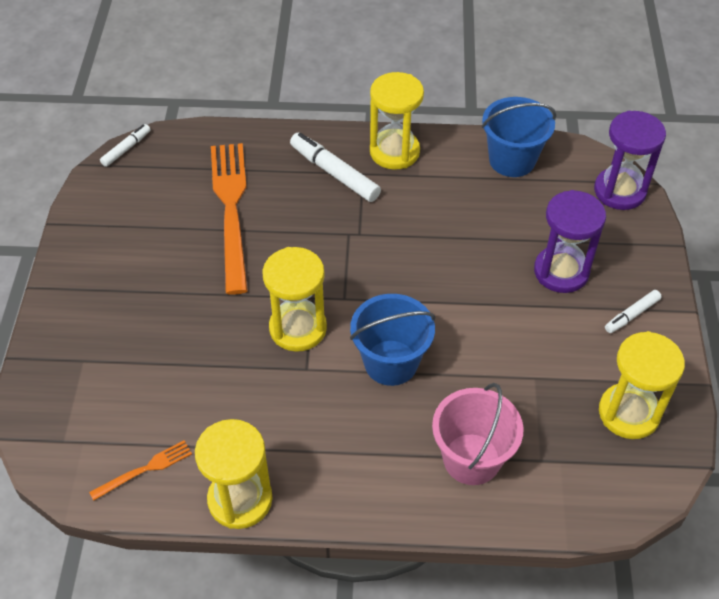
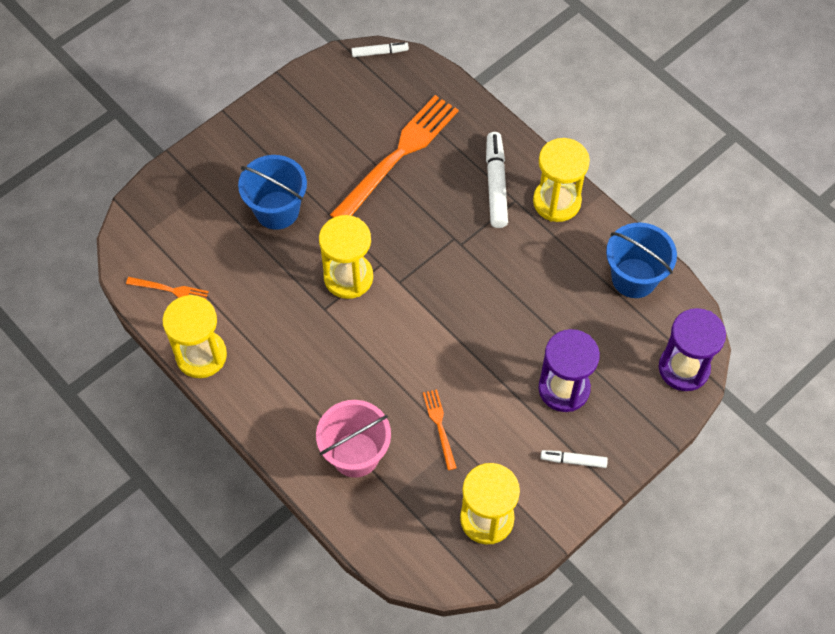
camera: 45 degrees right, 10 degrees up
blue bucket [350,294,435,386] -> blue bucket moved to [238,155,307,230]
none -> orange fork [423,389,457,470]

